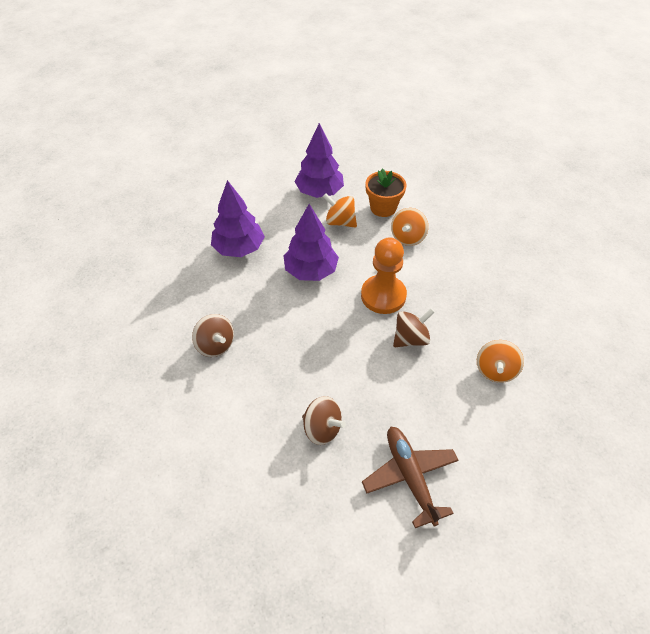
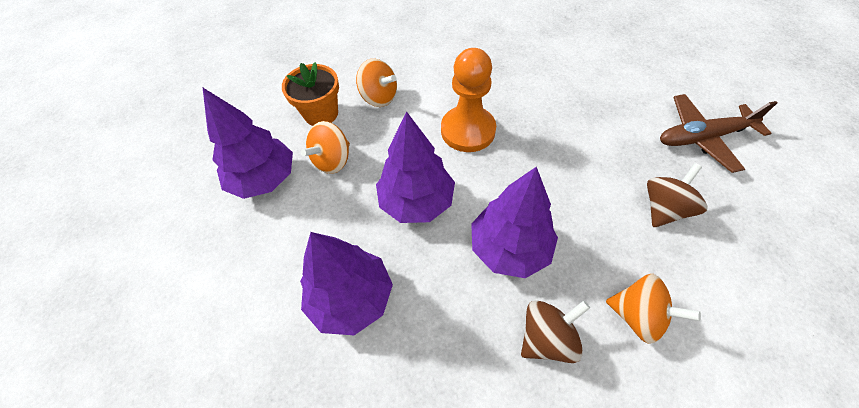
camera: 80 degrees left, 5 degrees up
brown spinning top [393,309,435,347] -> none
orange spinning top [477,340,524,383] -> orange spinning top moved to [606,274,701,344]
none -> purple tree [471,166,558,278]

